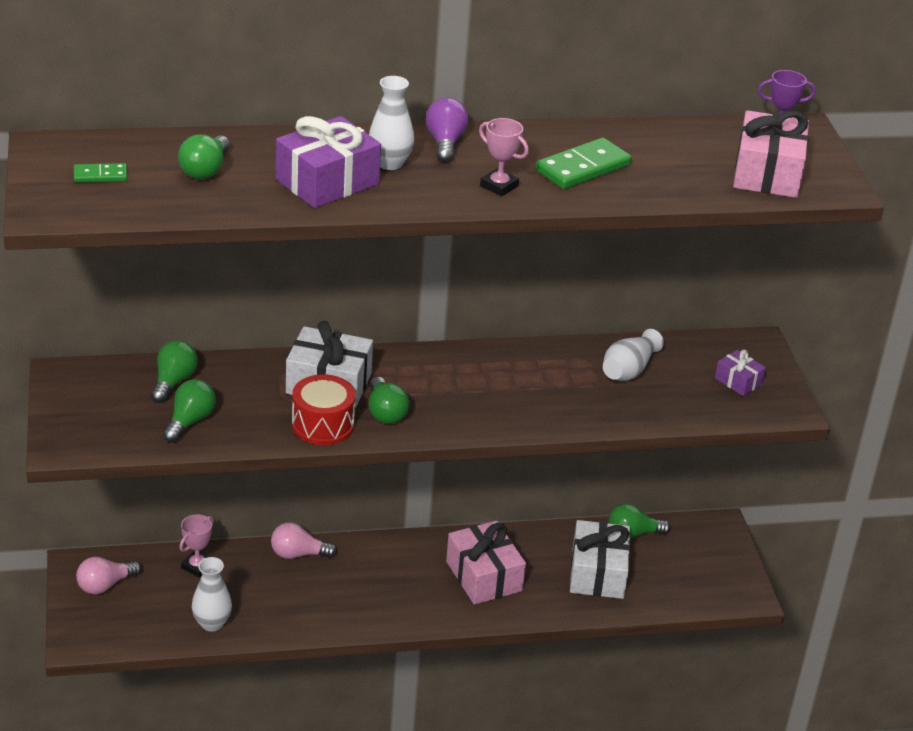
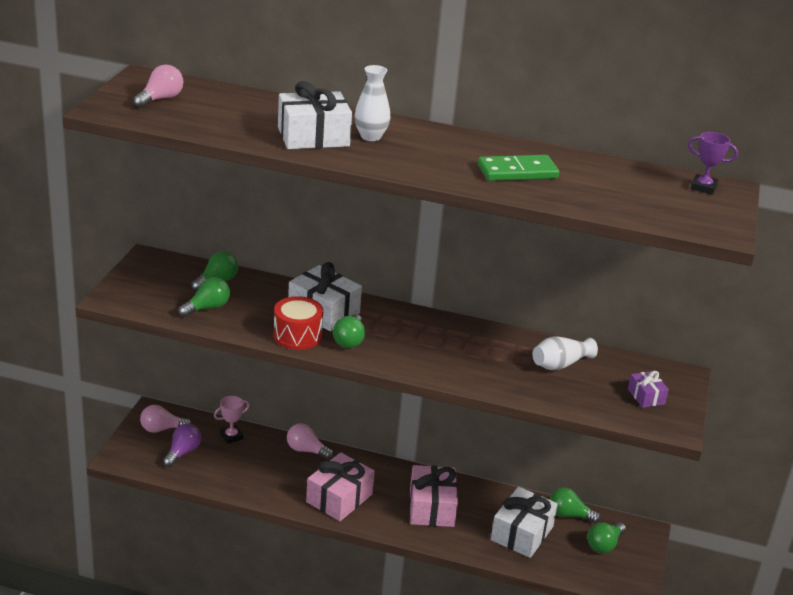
camera: 25 degrees right, 5 degrees down
green domino [74,163,127,183] -> pink light bulb [133,65,183,108]
green light bulb [178,134,230,179] -> green light bulb moved to [587,522,626,553]
white vase [192,557,232,632] -> none
purple gift [276,116,381,208] -> white gift [278,81,352,149]
purple light bulb [426,98,468,163] -> purple light bulb moved to [163,423,201,467]
pink trophy [479,118,529,196] -> none
pink gift [733,110,809,198] -> pink gift moved to [306,452,375,521]

